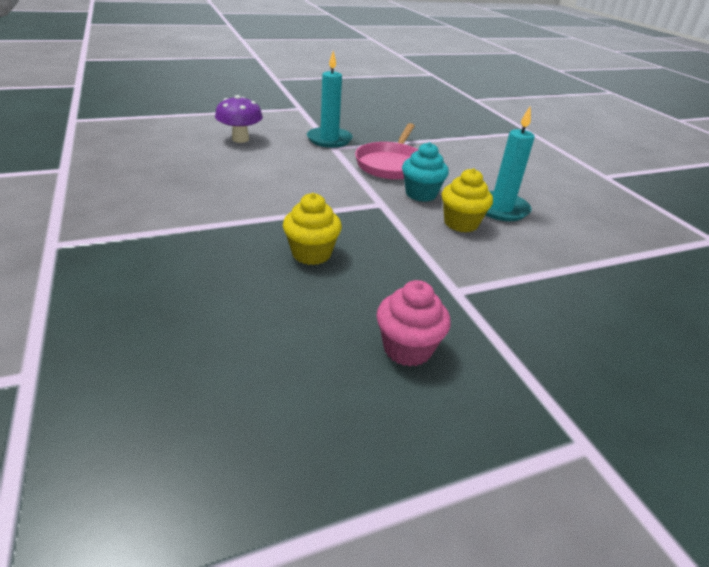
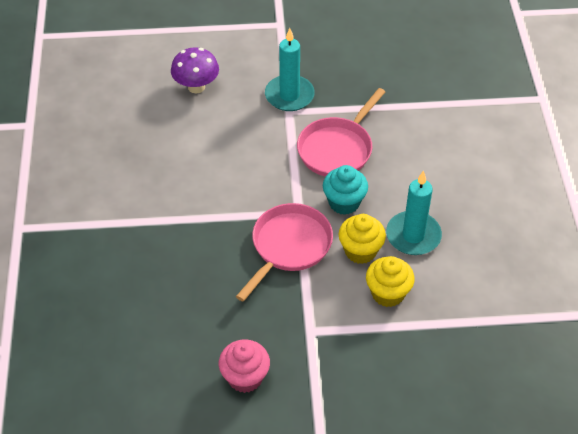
camera: 20 degrees right, 15 degrees up
yellow cupcake [283,193,342,265] -> yellow cupcake moved to [366,256,415,307]
none -> pink pan [236,203,333,302]

